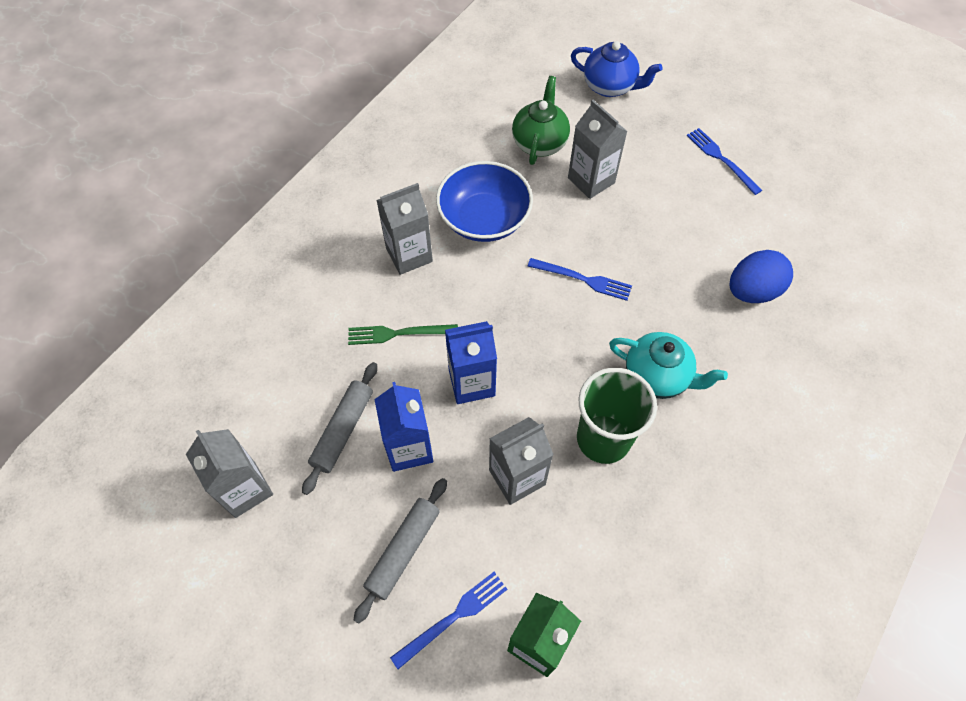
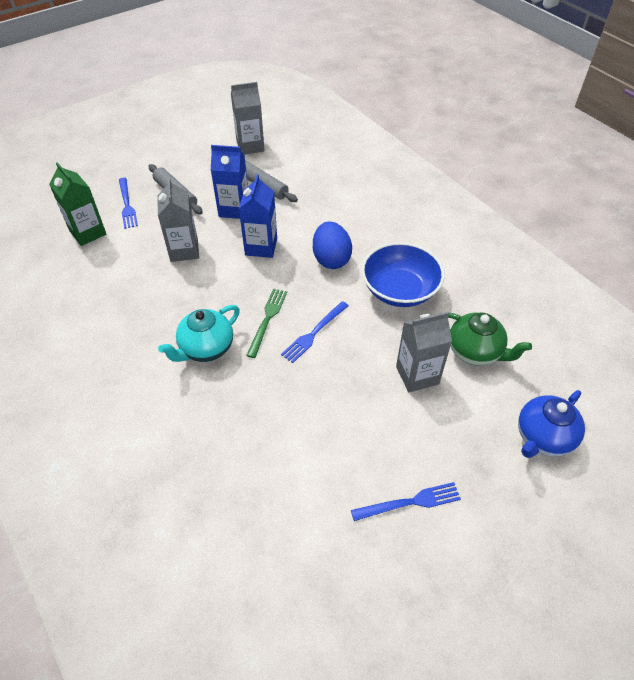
camera: 110 degrees right, 10 degrees down
green fork [348,324,458,345] -> green fork moved to [246,289,287,358]
grey carton [376,183,433,275] -> none
green cup [577,368,657,464] -> none
blue egg [730,250,793,303] -> blue egg moved to [313,221,352,269]

